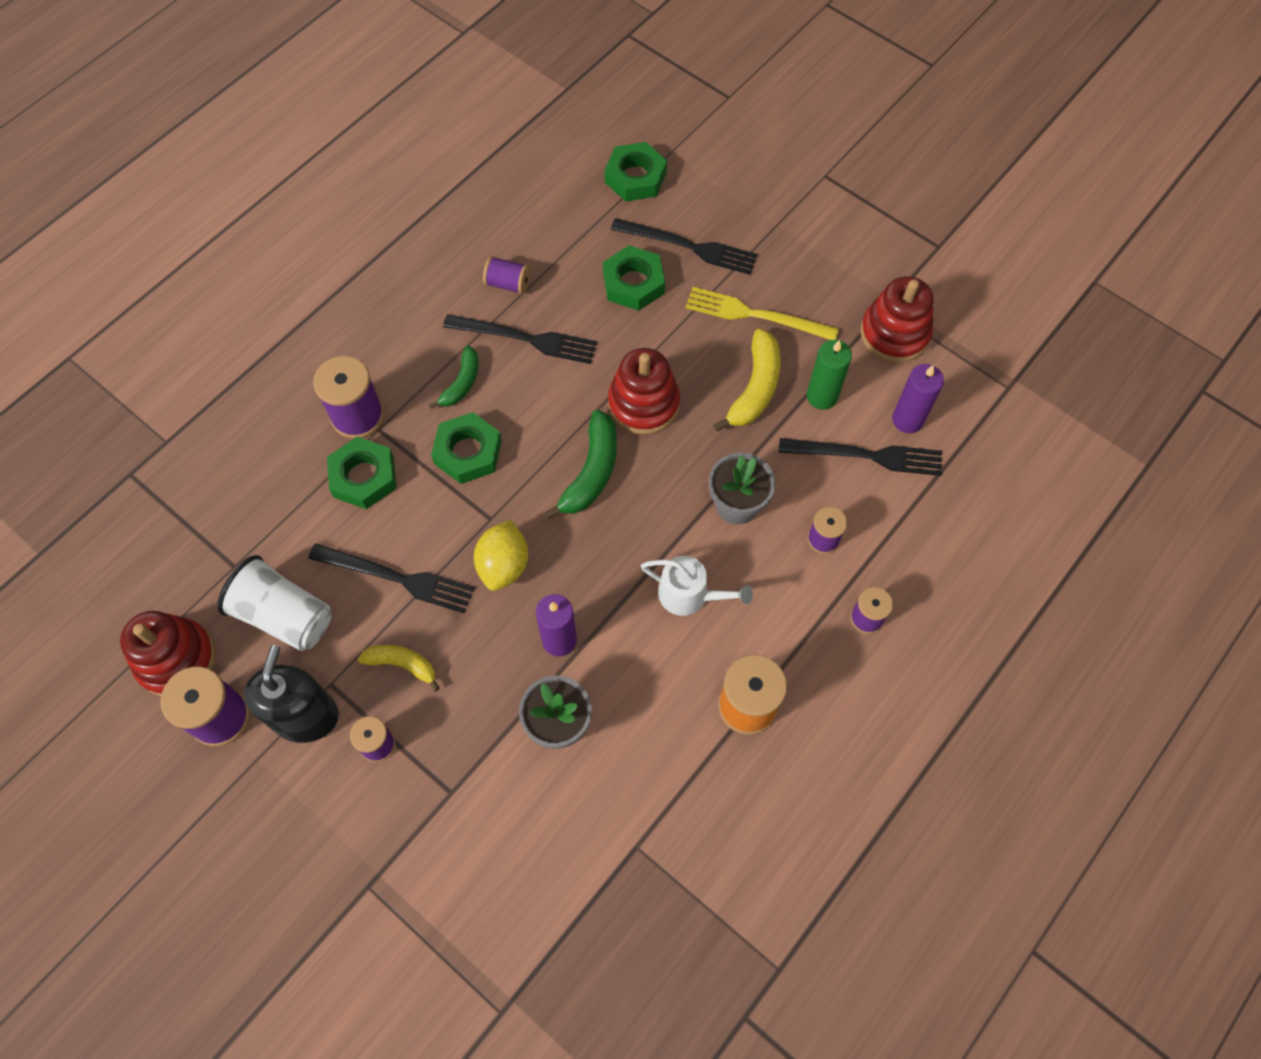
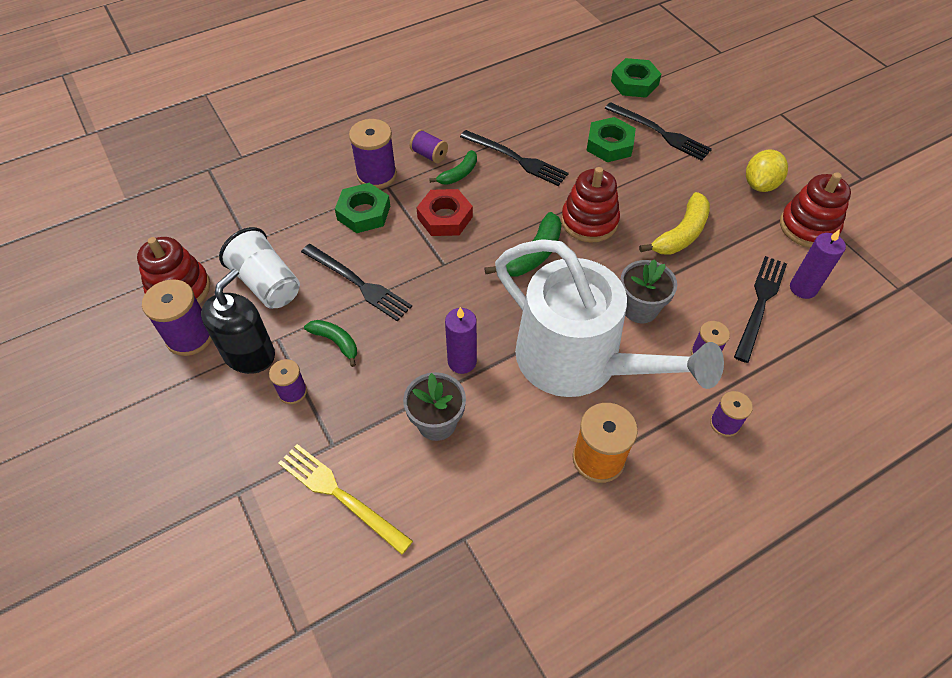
camera: 20 degrees right, 10 degrees down
yellow banana [358,645,440,692] -> green banana [304,320,357,367]
green nut [431,412,502,484] -> red nut [416,189,473,236]
yellow lemon [474,519,528,591] -> yellow lemon moved to [746,150,788,192]
purple spool [483,256,530,294] -> purple spool moved to [410,129,448,163]
white watering can [641,556,753,616] -> white watering can [495,239,724,397], size x2.45
yellow fork [685,287,839,340] -> yellow fork moved to [278,444,413,555]
black fork [779,438,942,476] -> black fork turned 90 degrees counterclockwise [734,256,787,363]
green candle [807,340,852,410] -> none

